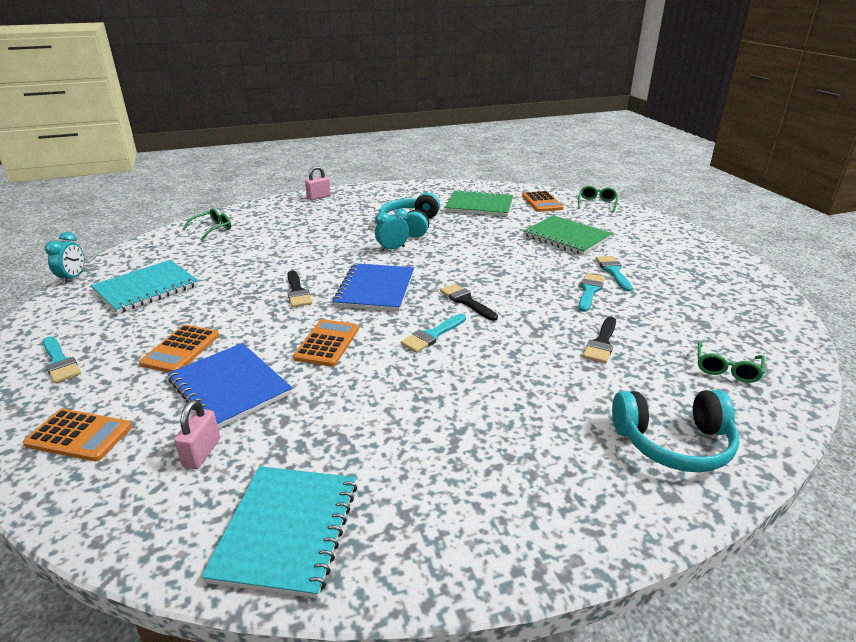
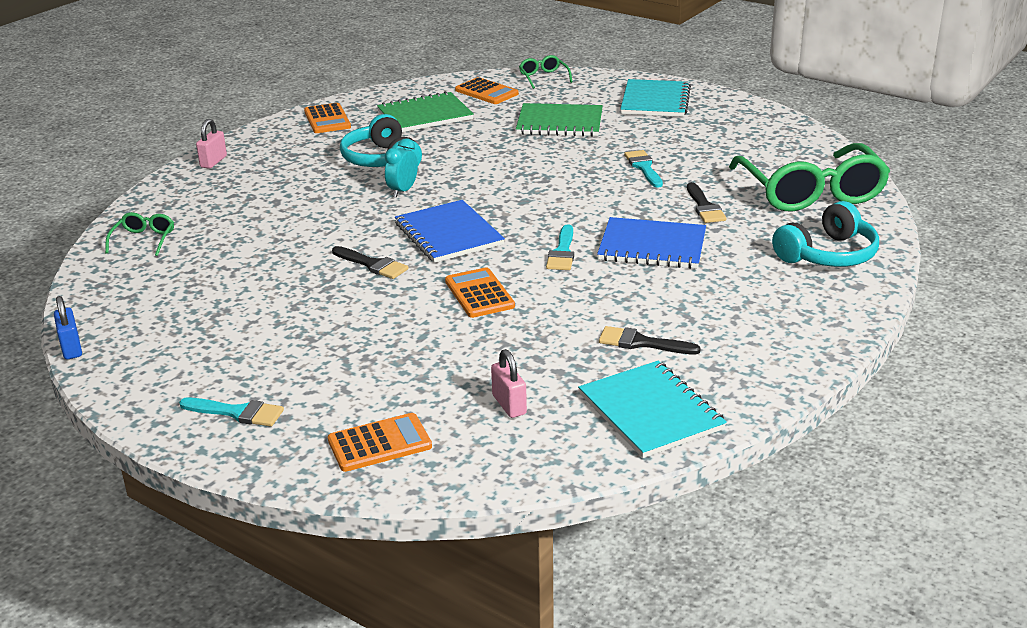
camera: 35 degrees left, 0 degrees up
turquoise clock [45,232,84,284] -> blue padlock [54,296,82,359]
turquoise notebook [91,260,198,314] -> turquoise notebook moved to [621,79,691,117]
orange calculator [139,325,219,373] -> orange calculator moved to [304,103,351,133]
blue notebook [167,343,292,429] -> blue notebook moved to [597,217,706,269]
black brush [440,284,498,321] -> black brush moved to [599,326,701,354]
turquoise brush [596,256,632,291] -> none
green glasses [698,342,765,383] -> green glasses [729,143,890,211], size x2.37

